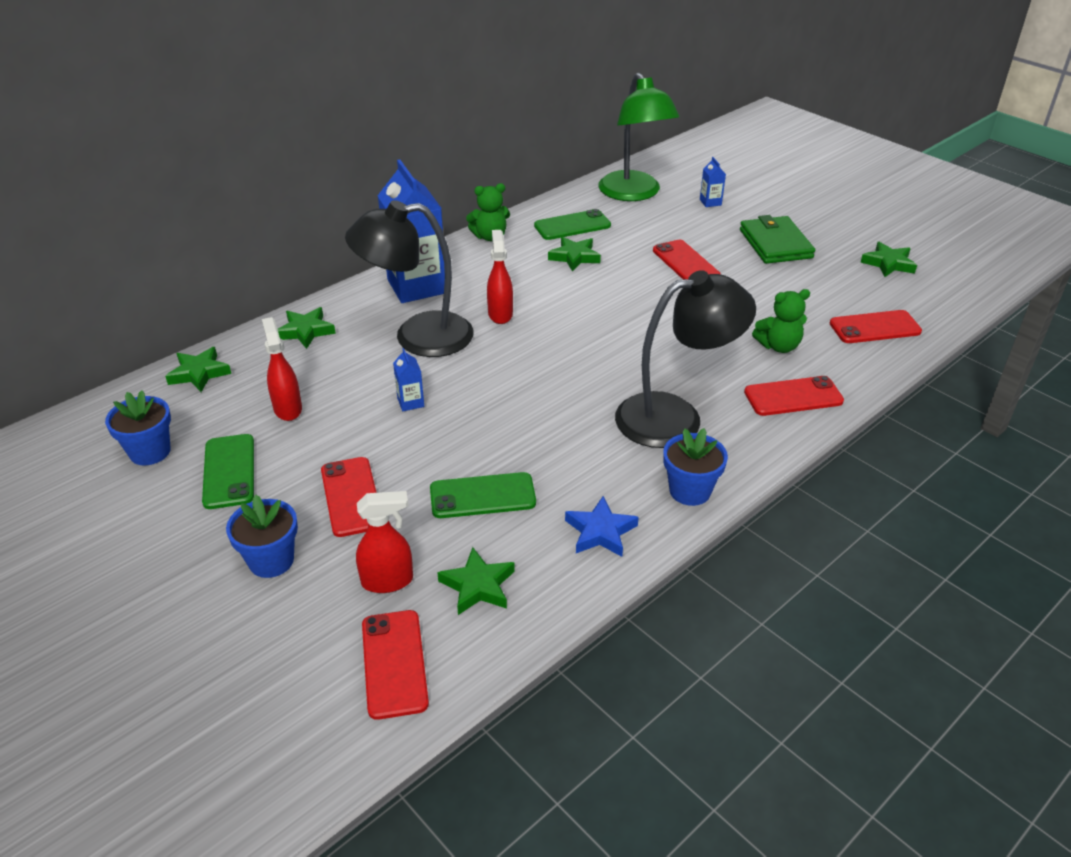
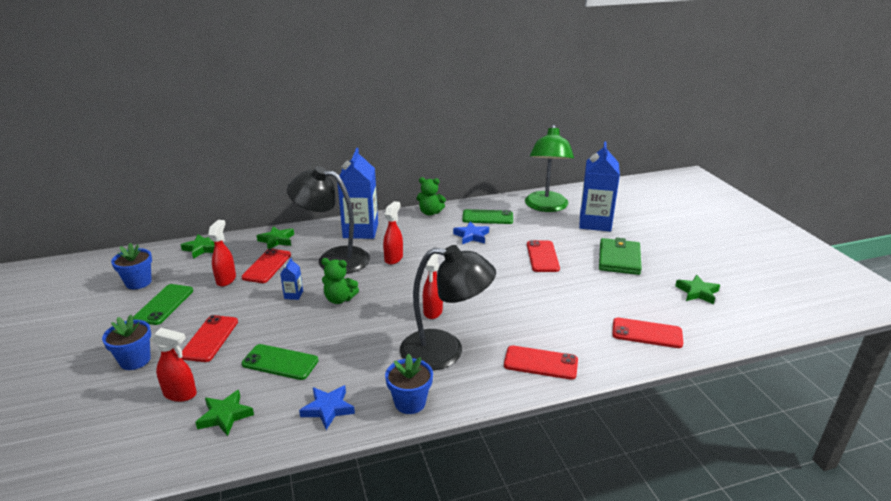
camera: 25 degrees right, 10 degrees down
red phone [362,610,429,720] -> red phone moved to [241,248,291,283]
green star [548,237,601,272] -> blue star [453,222,489,244]
blue carton [700,157,726,207] -> blue carton [579,141,620,232], size x2.46
green teddy bear [752,289,810,353] -> green teddy bear moved to [321,258,359,304]
none -> red spray bottle [423,254,443,319]

